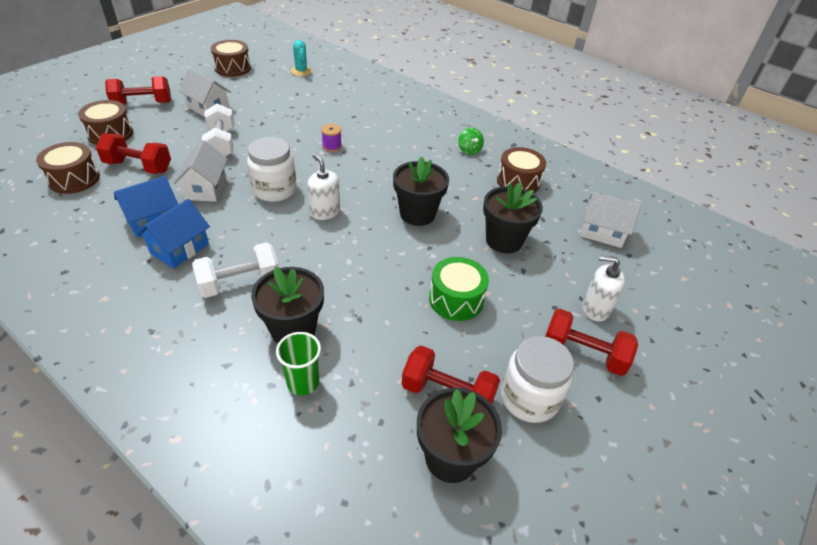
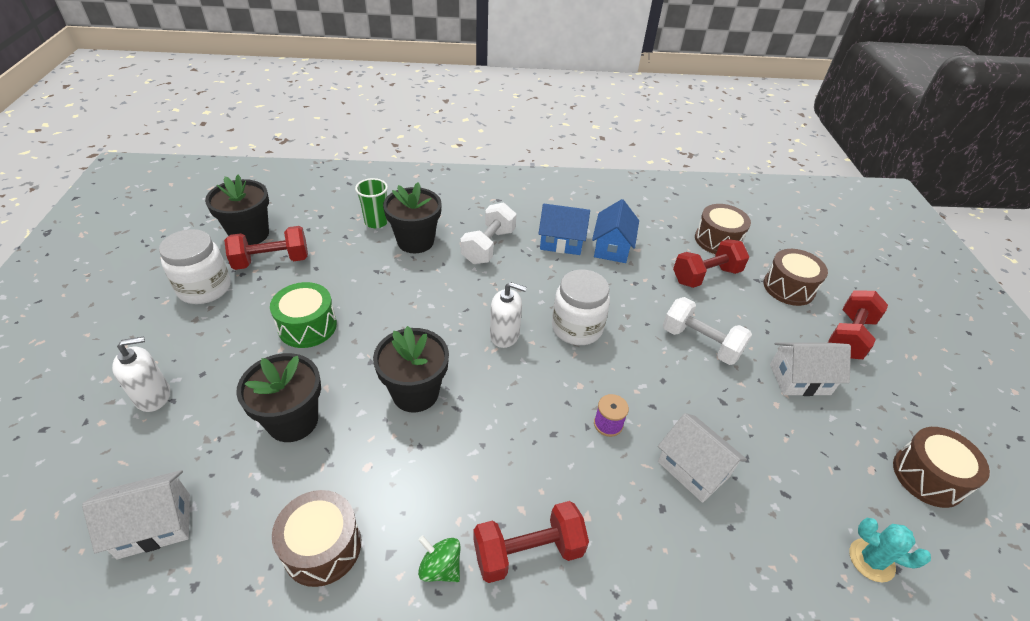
camera: 140 degrees right, 0 degrees up
blue house [137,199,210,269] -> blue house turned 75 degrees counterclockwise [539,204,590,255]
white house [174,140,227,202] -> white house moved to [658,413,747,503]
red dumbbell [545,308,638,376] -> red dumbbell moved to [473,501,589,583]

